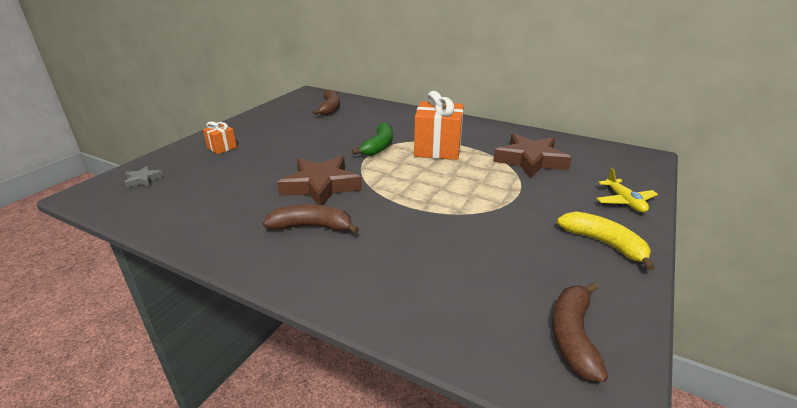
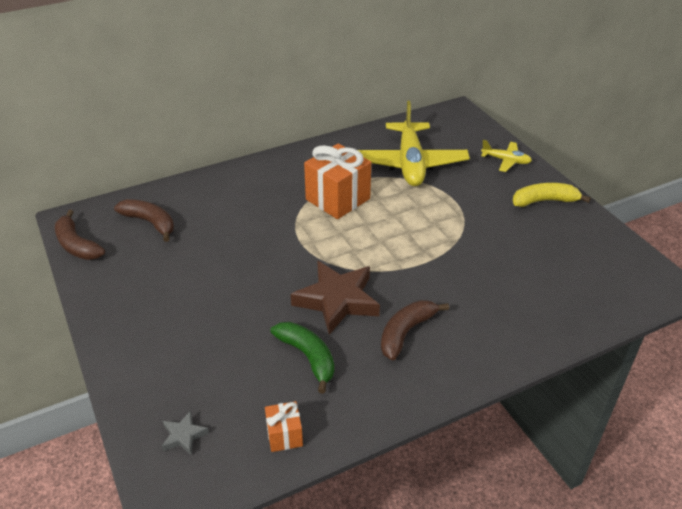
camera: 55 degrees left, 10 degrees up
orange gift [203,121,237,154] -> orange gift moved to [265,401,303,452]
green banana [352,123,393,156] -> green banana moved to [270,322,334,394]
brown star [493,133,572,178] -> yellow plane [358,101,470,186]
brown banana [552,282,608,382] -> brown banana moved to [55,210,105,260]

